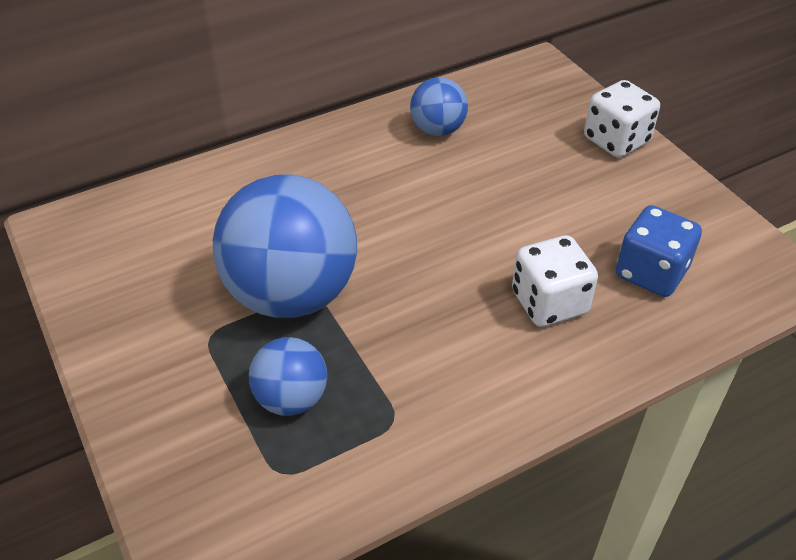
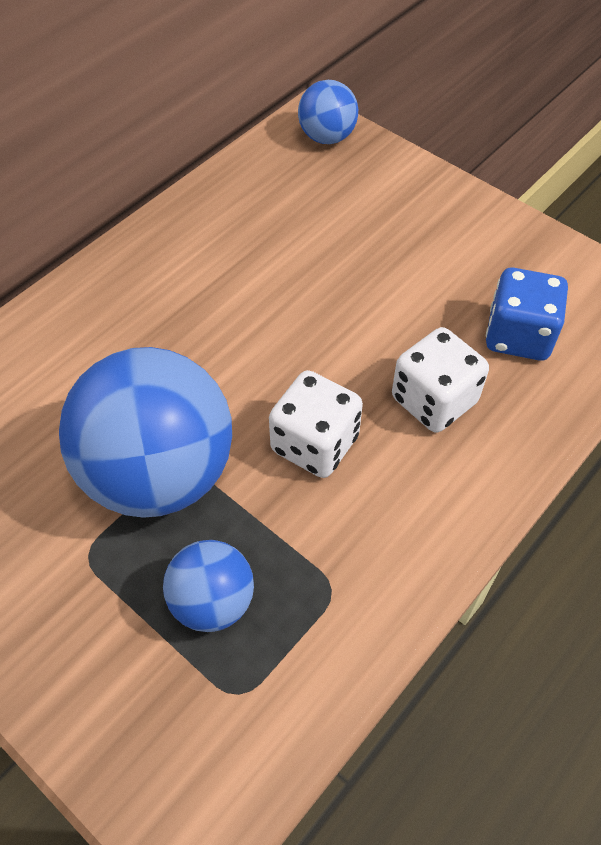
camera: 20 degrees left, 10 degrees up
blue ball [410,77,468,136] -> blue ball moved to [298,80,358,144]
white dice [584,80,660,158] -> white dice moved to [269,370,363,478]

